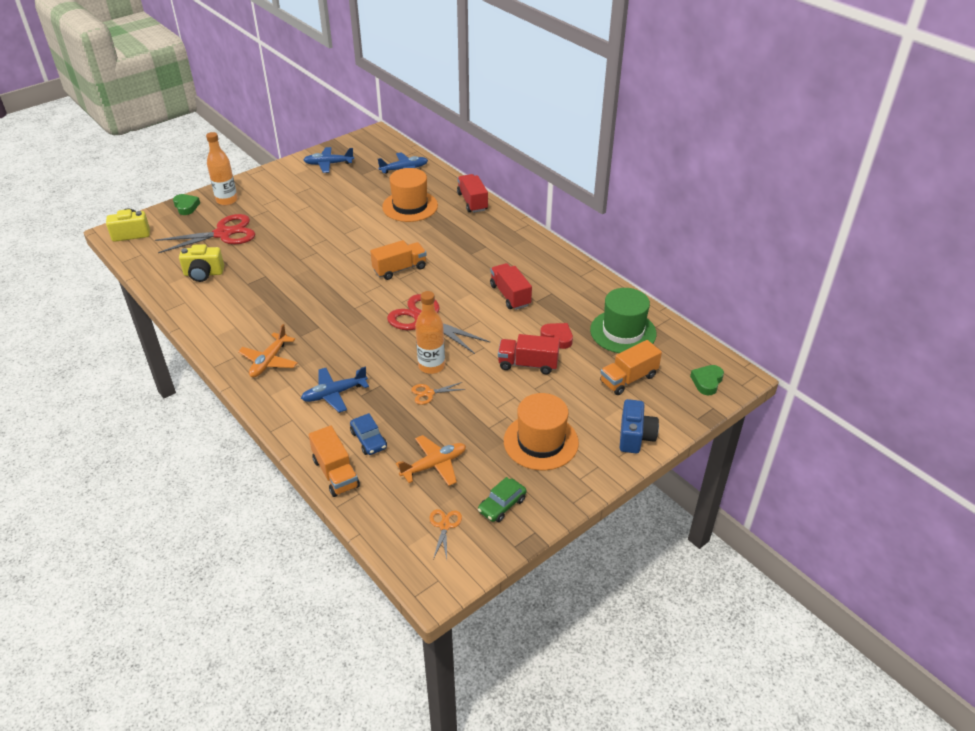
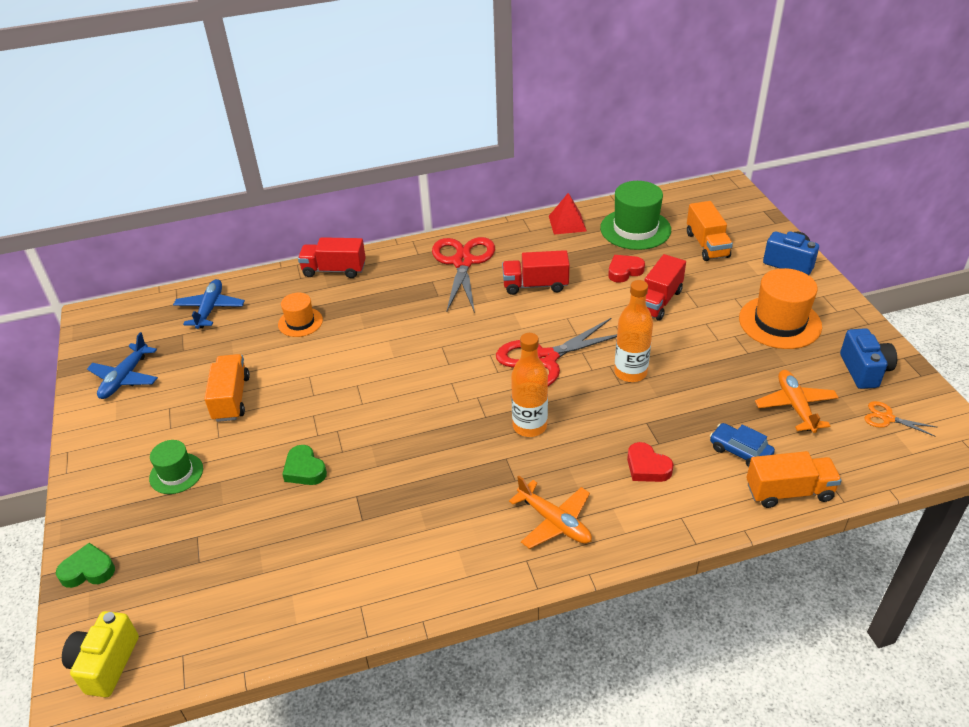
camera: 65 degrees left, 0 degrees up
red scissors [155,214,255,253] -> red scissors moved to [432,237,495,313]
yellow camera [179,244,224,282] -> none
orange bottle [206,132,238,205] -> orange bottle moved to [511,333,548,437]
blue plane [301,367,369,413] -> red heart [627,442,673,482]
blue car [350,413,387,455] -> blue car turned 135 degrees counterclockwise [710,423,775,467]
orange truck [370,240,427,280] -> orange truck moved to [204,354,250,422]
orange hat [382,168,438,222] -> orange hat [278,293,323,337], size x0.57
orange scissors [411,382,466,405] -> none
green car [478,477,526,522] -> blue camera [840,328,897,389]
green heart [690,365,724,395] -> green heart moved to [282,445,327,485]
none -> green hat [149,440,203,494]
none -> red pyramid [549,193,587,235]

